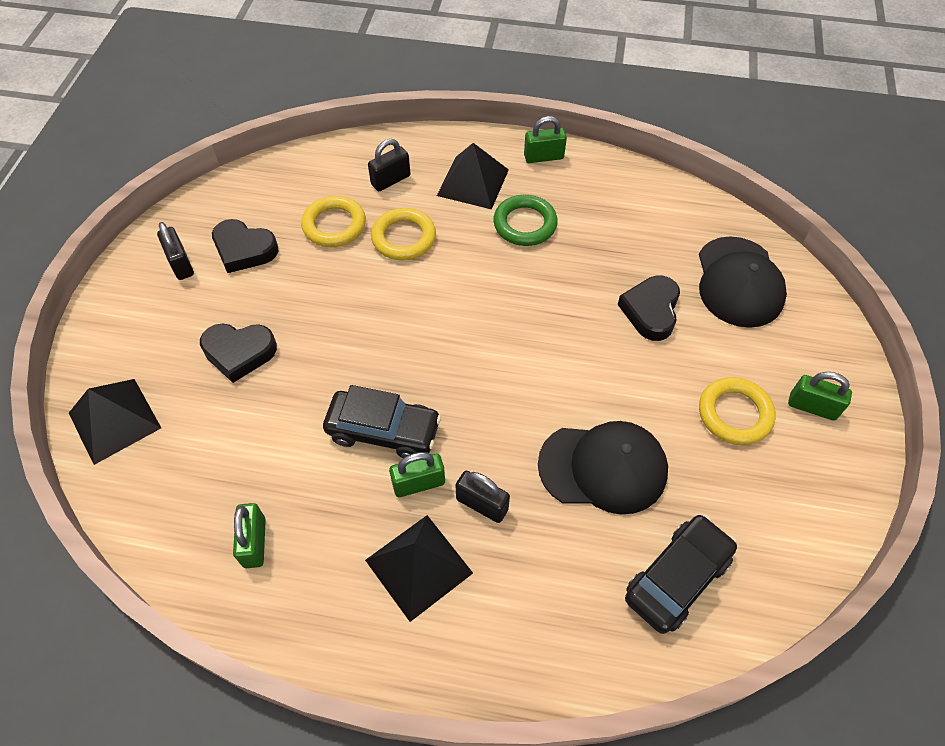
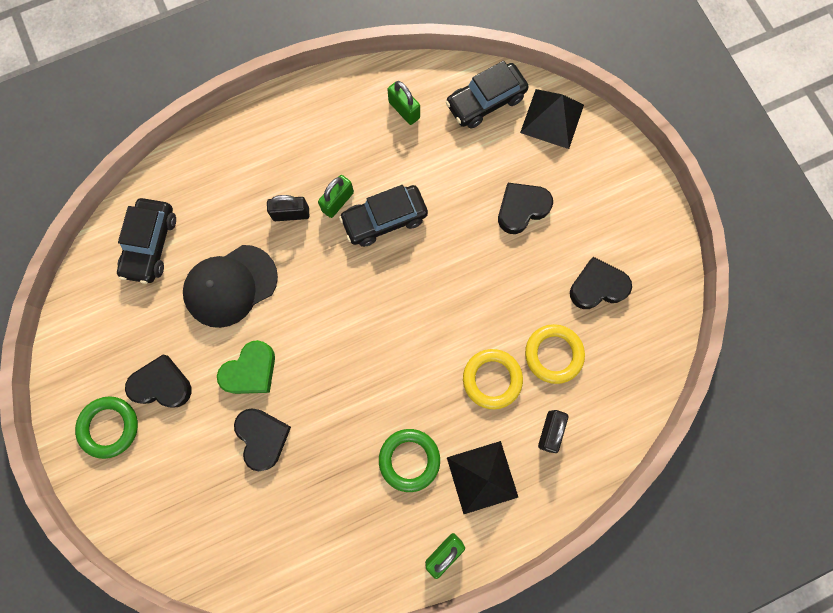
camera: 145 degrees right, 20 degrees up
black padlock [157,222,194,280] -> none
black pyramid [365,515,473,622] -> none
black cap [699,236,787,328] -> none
yellow ring [699,377,776,445] -> black heart [125,354,191,408]
green padlock [788,372,852,421] -> green ring [75,396,138,459]
none -> green heart [217,340,275,394]
none -> black car [446,61,529,128]

